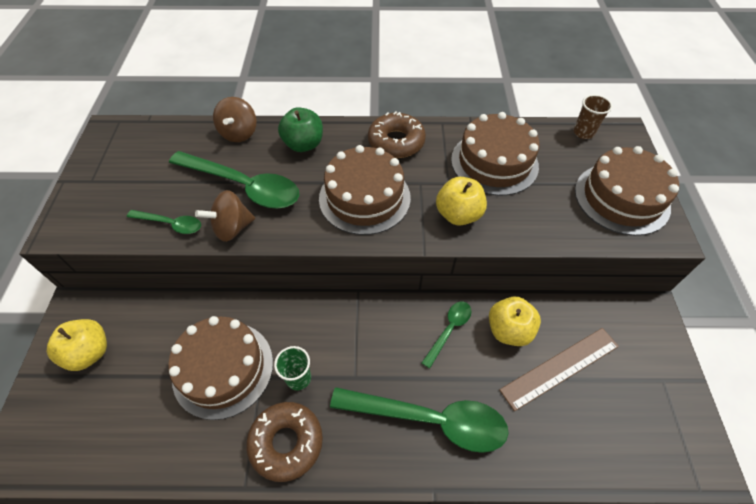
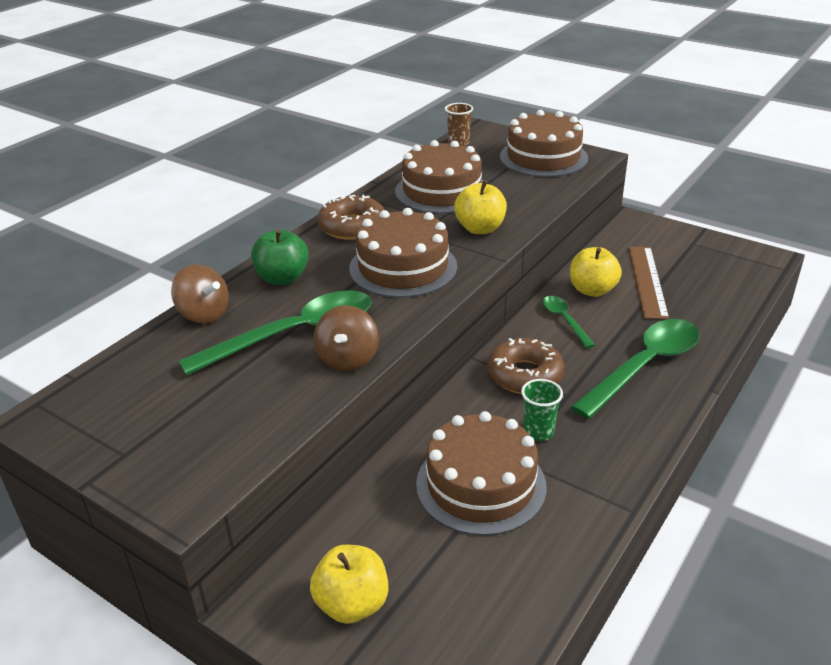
camera: 55 degrees left, 20 degrees down
green spoon [127,210,201,234] -> none
brown donut [246,402,323,482] -> brown donut moved to [487,338,564,394]

